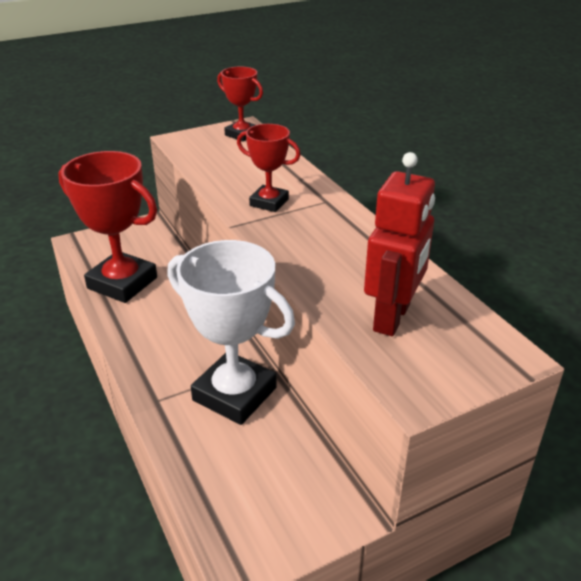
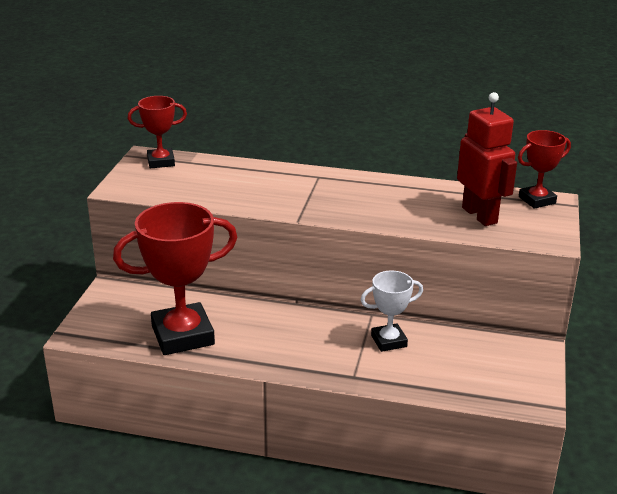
camera: 50 degrees left, 5 degrees down
white trophy [167,240,295,425] -> white trophy [361,271,423,352], size x0.54
red trophy [237,124,301,212] -> red trophy moved to [518,130,571,209]

